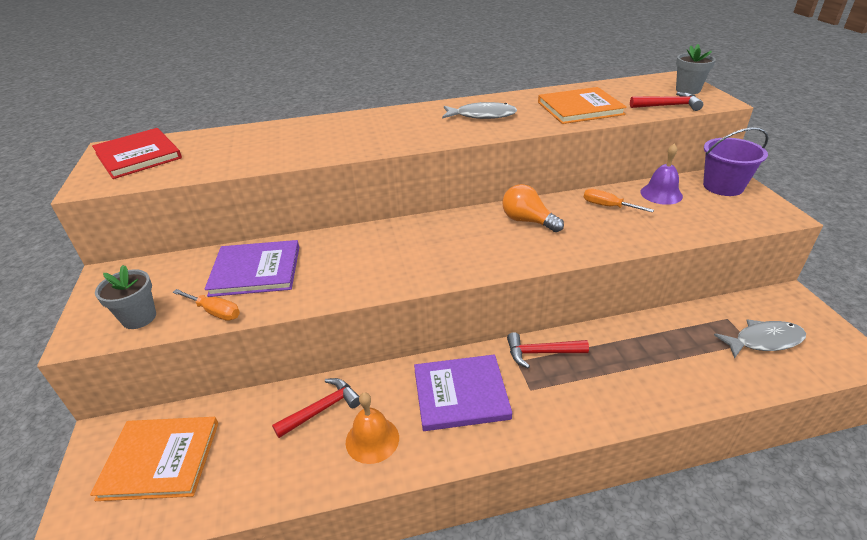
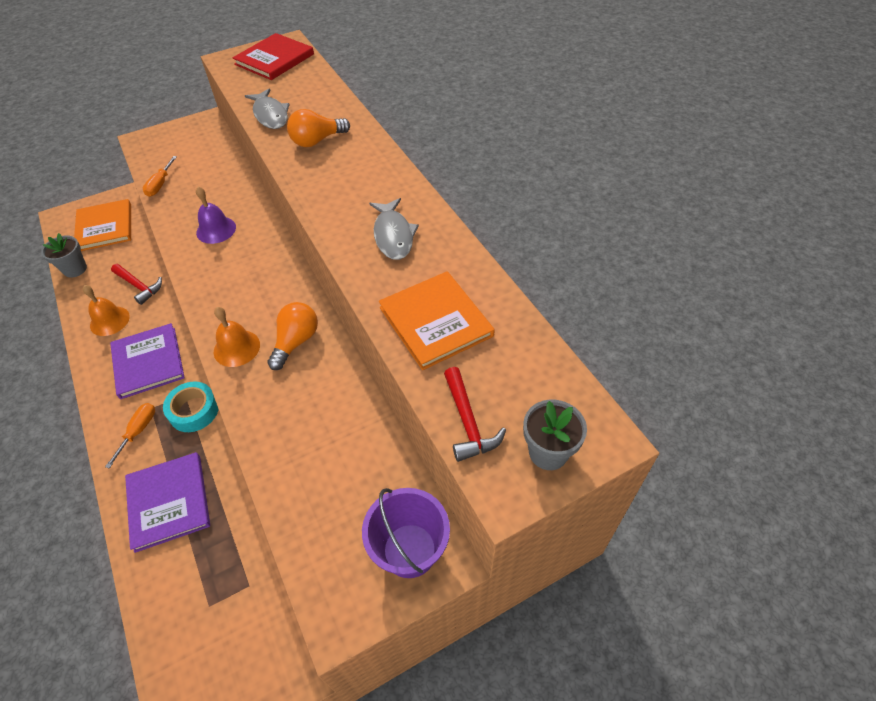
camera: 75 degrees right, 15 degrees up
grey flower pot [95,265,156,329] -> grey flower pot moved to [41,233,87,278]
purple book [204,240,299,297] -> purple book moved to [125,452,210,553]
red hammer [507,332,589,368] -> turquoise tape [163,382,218,432]
orange screwdriver [584,188,654,213] -> orange screwdriver moved to [105,403,155,469]
purple bell [640,144,683,205] -> purple bell moved to [196,187,236,244]
grey fish [714,319,806,359] -> grey fish moved to [245,88,290,129]
none -> orange bell [214,307,260,367]
none -> orange light bulb [287,109,350,147]

